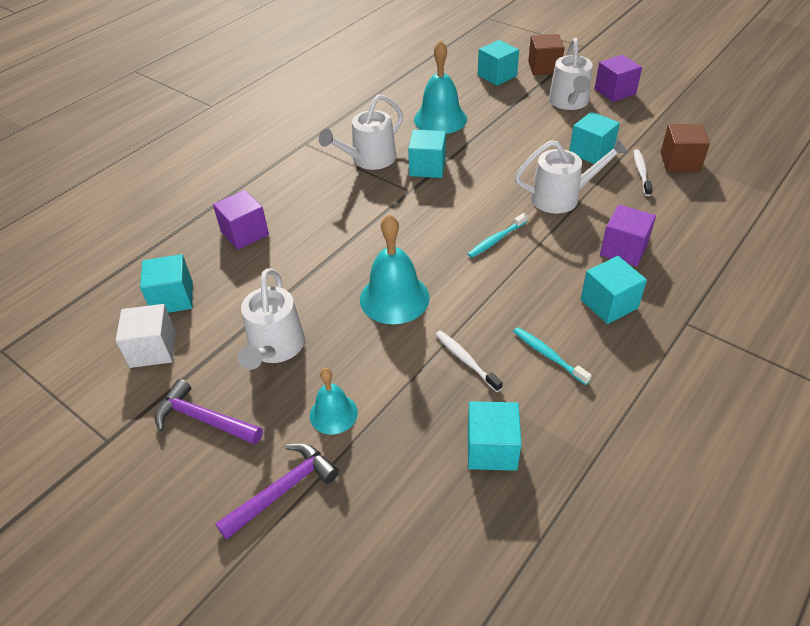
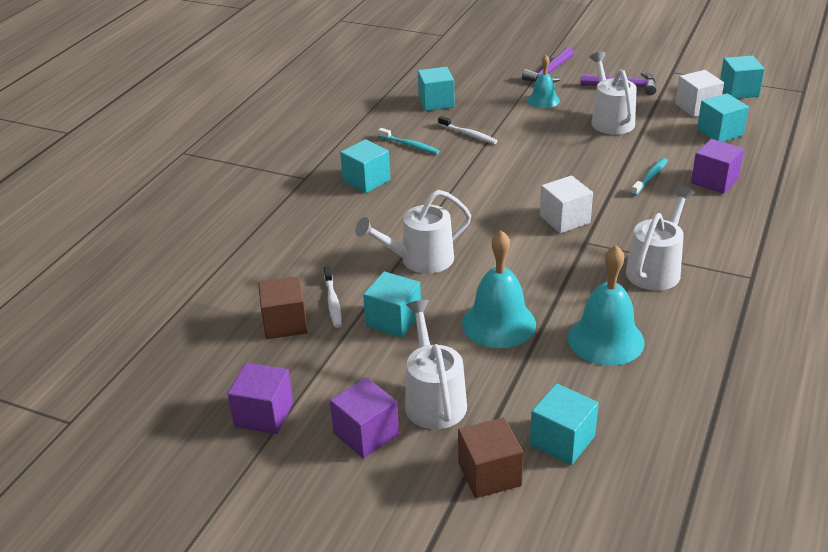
camera: 165 degrees right, 10 degrees down
turquoise bell [360,214,430,324] -> turquoise bell moved to [462,230,536,348]
turquoise cube [408,130,446,178] -> turquoise cube moved to [720,55,765,99]
turquoise toothbrush [468,213,528,258] -> turquoise toothbrush moved to [631,158,668,196]
purple cube [600,205,656,267] -> purple cube moved to [228,363,293,434]
none -> white cube [540,175,593,233]

